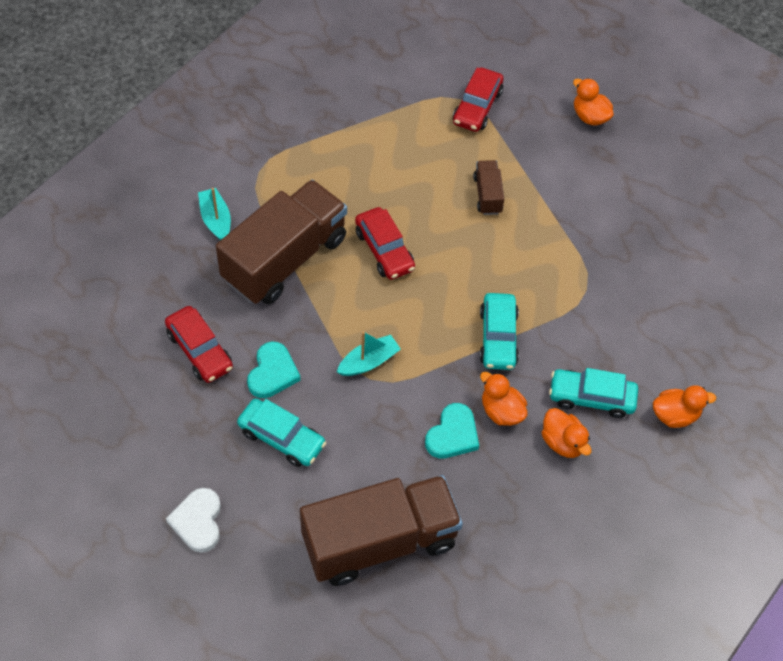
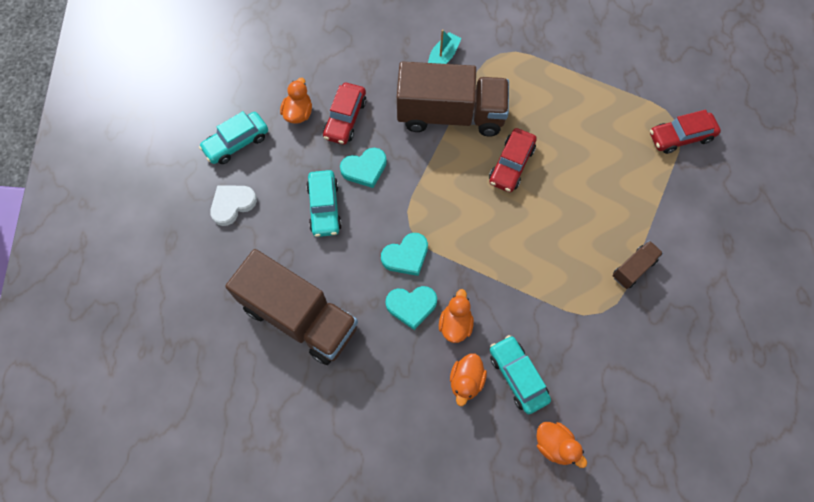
camera: 55 degrees right, 10 degrees up
turquoise boat [337,331,401,376] -> none
brown truck [473,160,504,215] -> brown truck moved to [612,241,663,289]
turquoise car [479,293,519,370] -> turquoise car moved to [199,111,268,164]
orange duck [573,78,614,126] -> orange duck moved to [280,78,312,124]
none -> turquoise heart [381,233,428,276]

